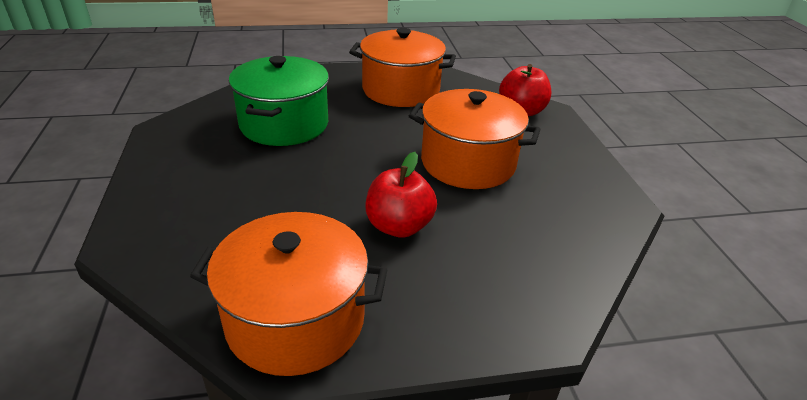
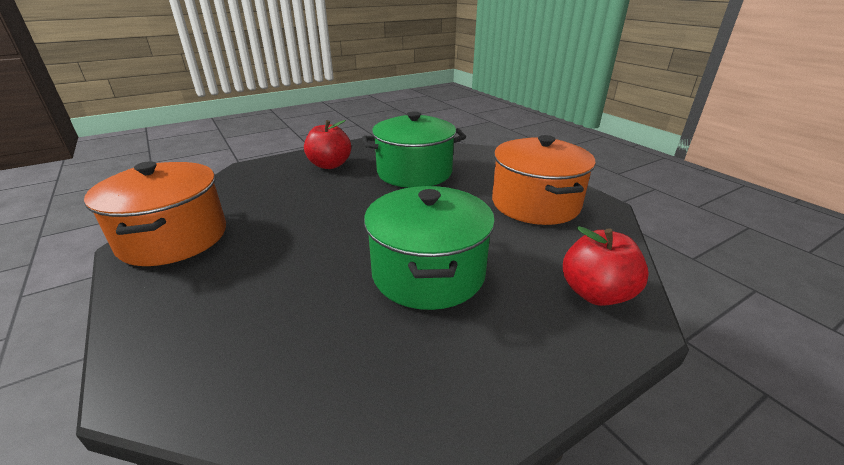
camera: 70 degrees right, 5 degrees down
red apple [366,152,437,238] -> red apple moved to [304,120,351,169]
orange pot [409,89,541,189] -> green pot [364,186,495,310]

